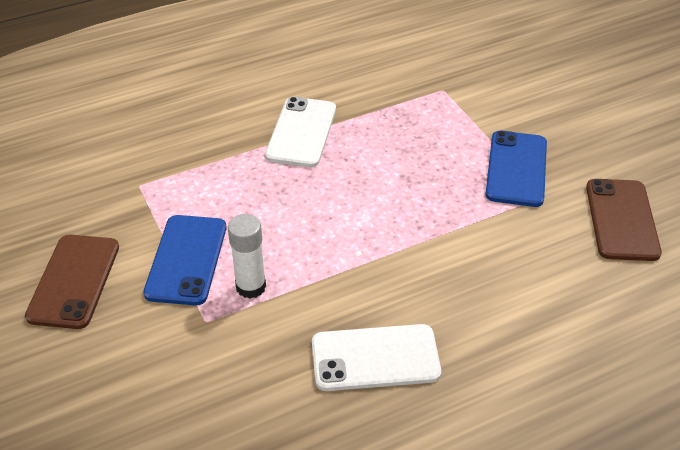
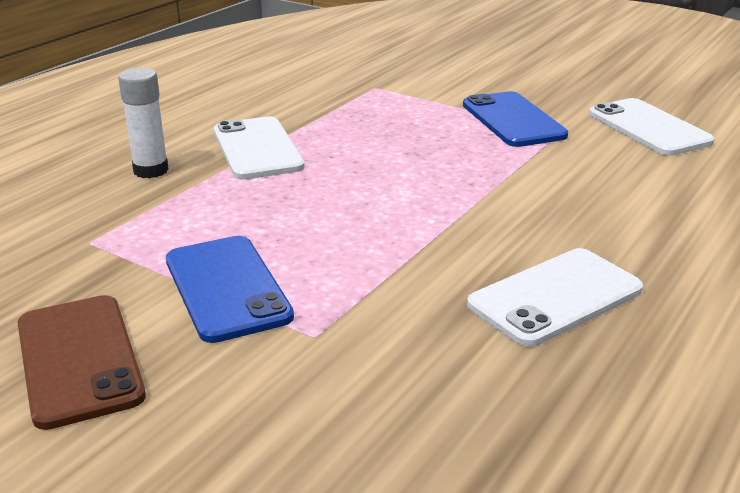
camera: 30 degrees left, 15 degrees down
white glue stick [228,214,266,298] -> white glue stick moved to [118,67,169,178]
brown phone [586,179,662,261] -> white phone [589,98,715,156]

